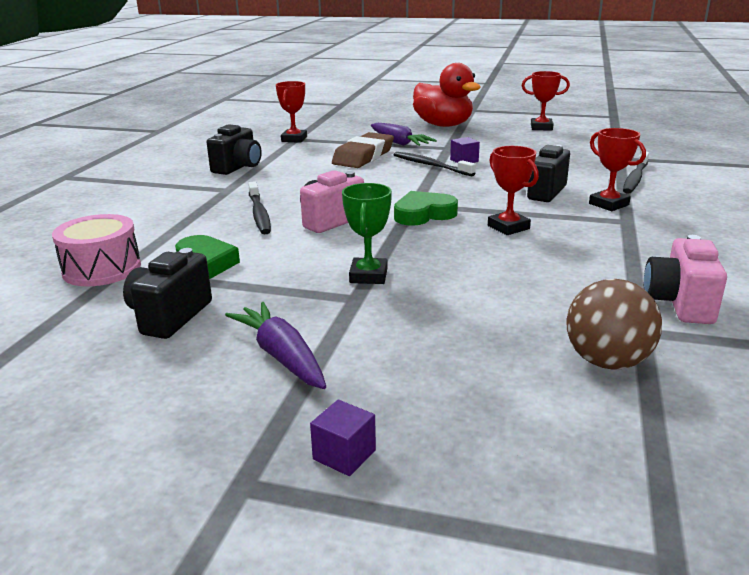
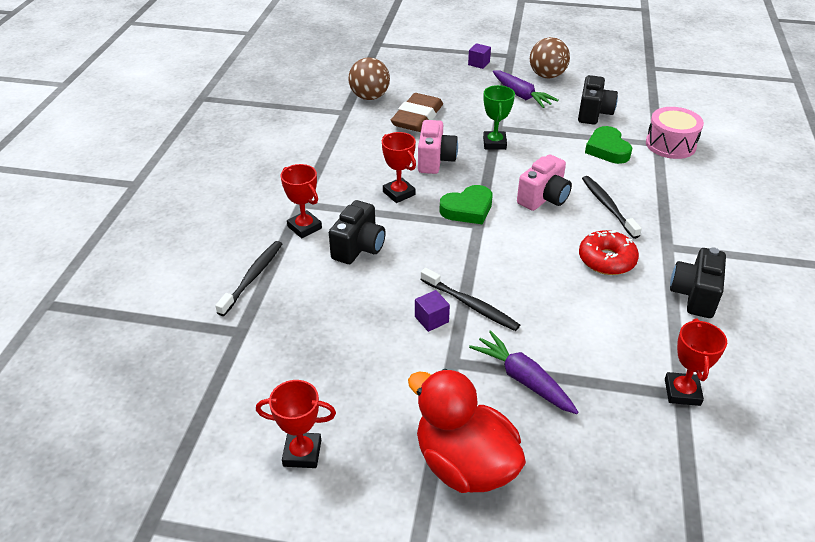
camera: 175 degrees right, 15 degrees up
brown eraser [332,132,394,168] -> brown eraser moved to [391,93,443,132]
pink camera [644,235,727,324] -> pink camera moved to [418,120,458,174]
none -> brown ball [530,37,570,78]
none -> red donut [579,230,639,275]

